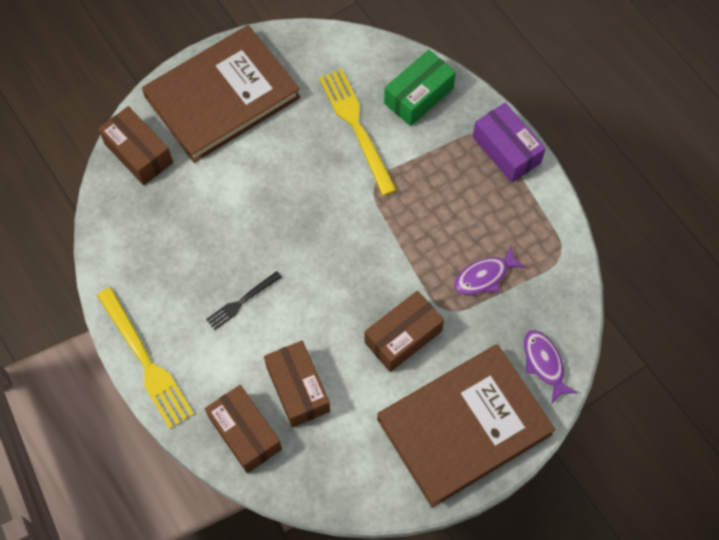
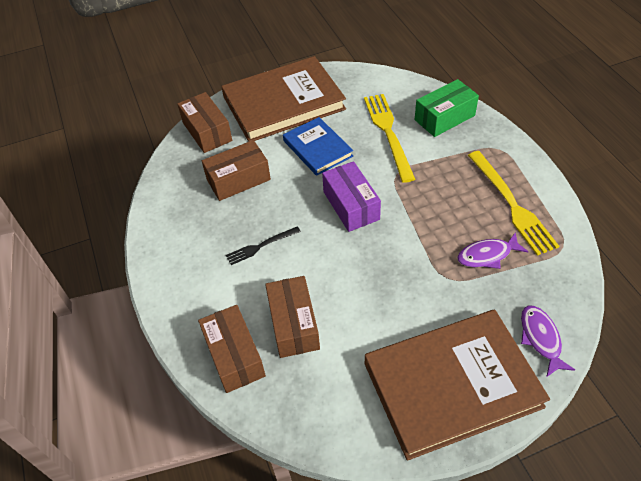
camera: 15 degrees right, 15 degrees down
yellow fork [97,287,194,429] -> yellow fork moved to [468,151,559,256]
brown box [364,291,444,372] -> brown box moved to [202,140,271,201]
purple box [473,103,546,183] -> purple box moved to [322,161,381,232]
none -> blue book [283,117,353,176]

